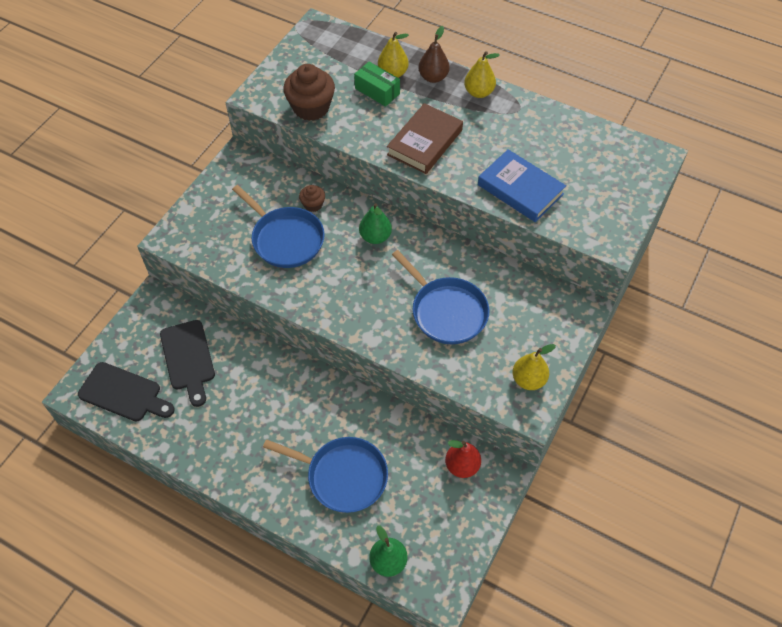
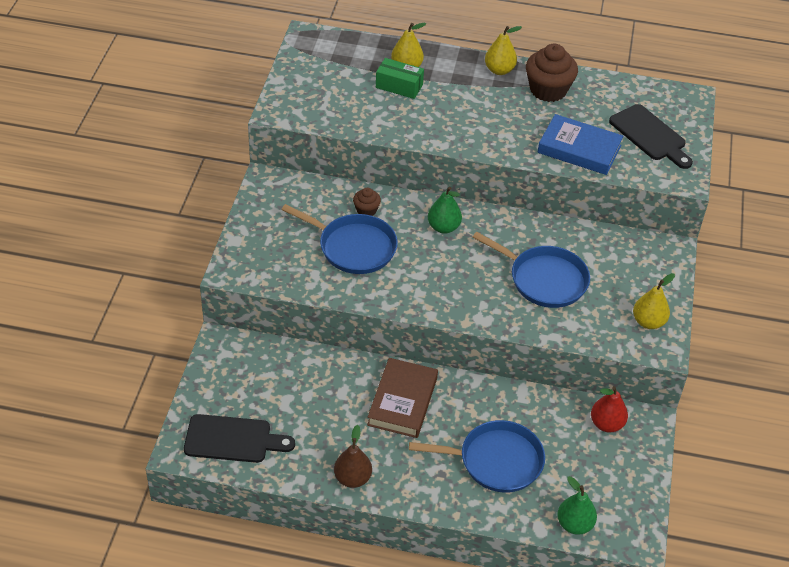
camera: 20 degrees left, 10 degrees down
black cutting board [160,320,215,407] -> black cutting board moved to [609,104,693,169]
brown cupcake [283,64,335,121] -> brown cupcake moved to [526,44,578,102]
brown book [387,103,463,174] -> brown book moved to [367,358,438,438]
brown pear [418,26,450,83] -> brown pear moved to [334,425,372,488]

